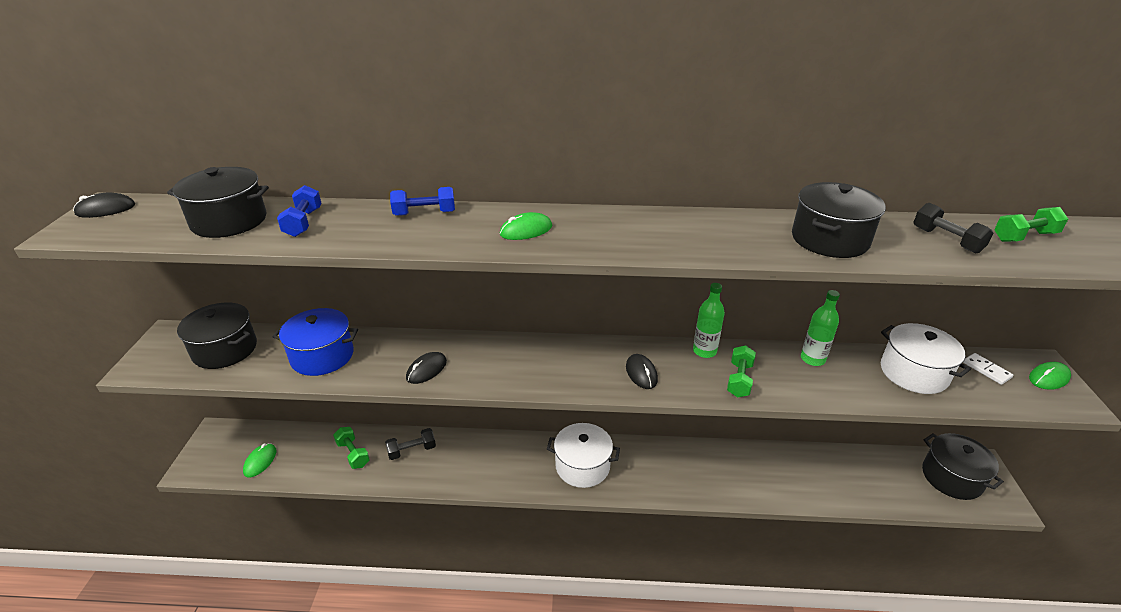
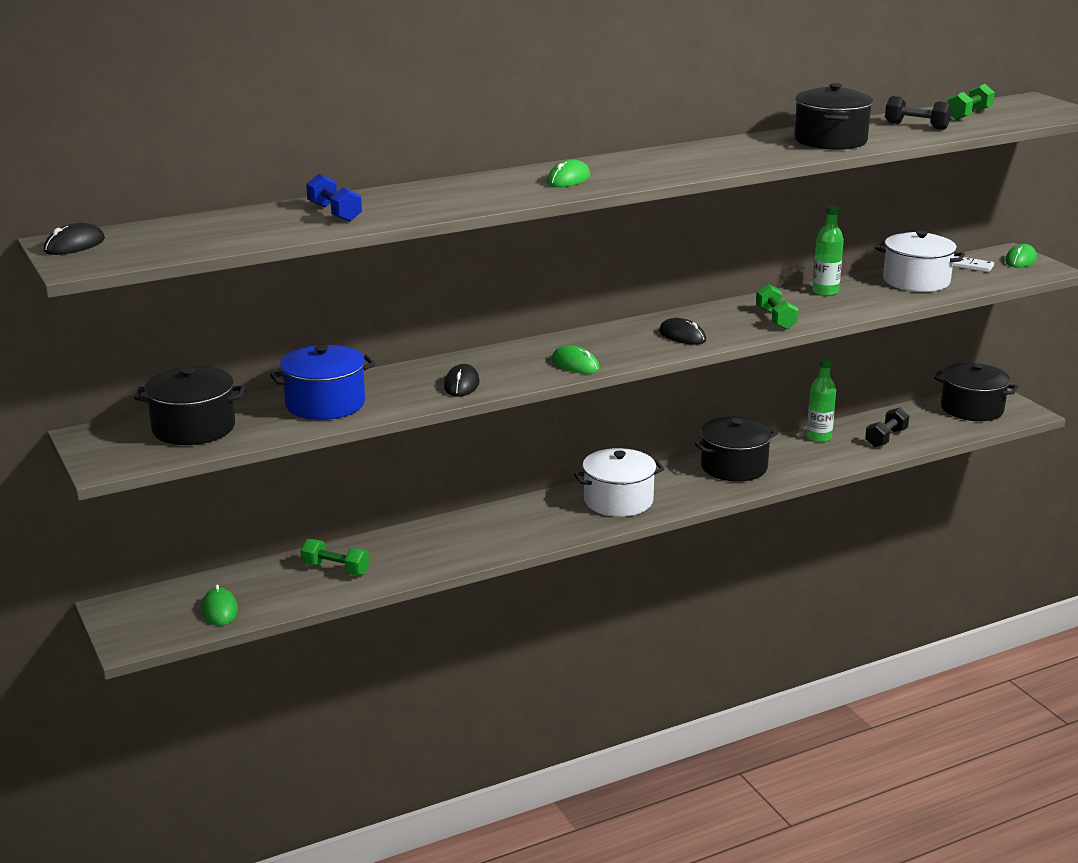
camera: 30 degrees left, 10 degrees down
black pot [167,167,269,238] -> black pot moved to [694,417,777,482]
black dumbbell [385,428,436,460] -> black dumbbell moved to [865,407,909,447]
blue dumbbell [390,187,455,216] -> none
green bottle [693,283,725,358] -> green bottle moved to [807,359,836,442]
none -> green mouse [552,345,600,374]

